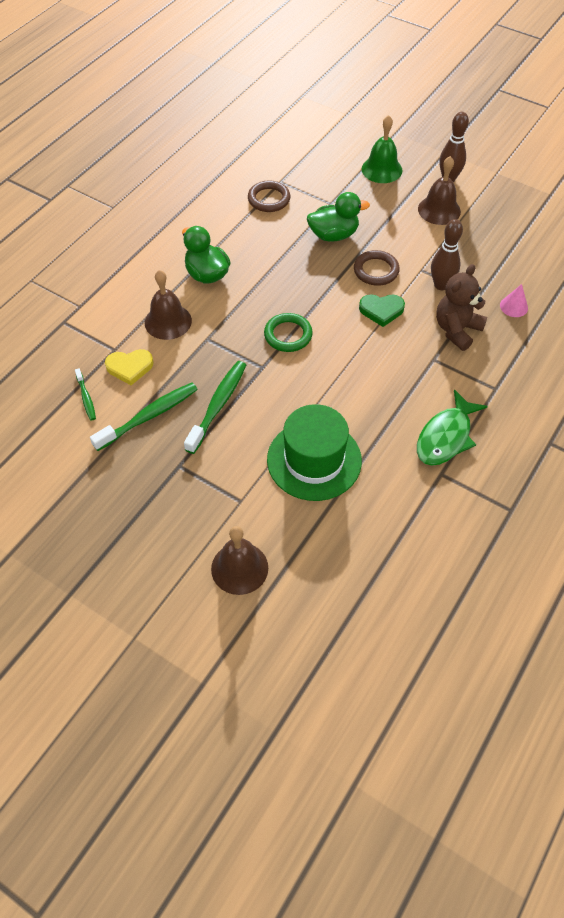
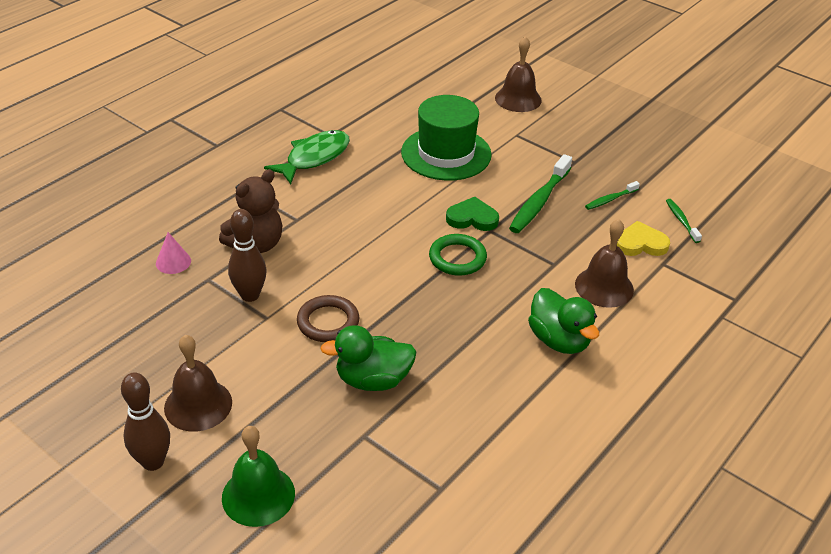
camera: 175 degrees left, 15 degrees down
green toothbrush [90,383,198,451] -> green toothbrush [585,181,640,210], size x0.53
brown ring [248,180,290,212] -> none
green heart [359,294,405,327] -> green heart moved to [446,197,499,231]

